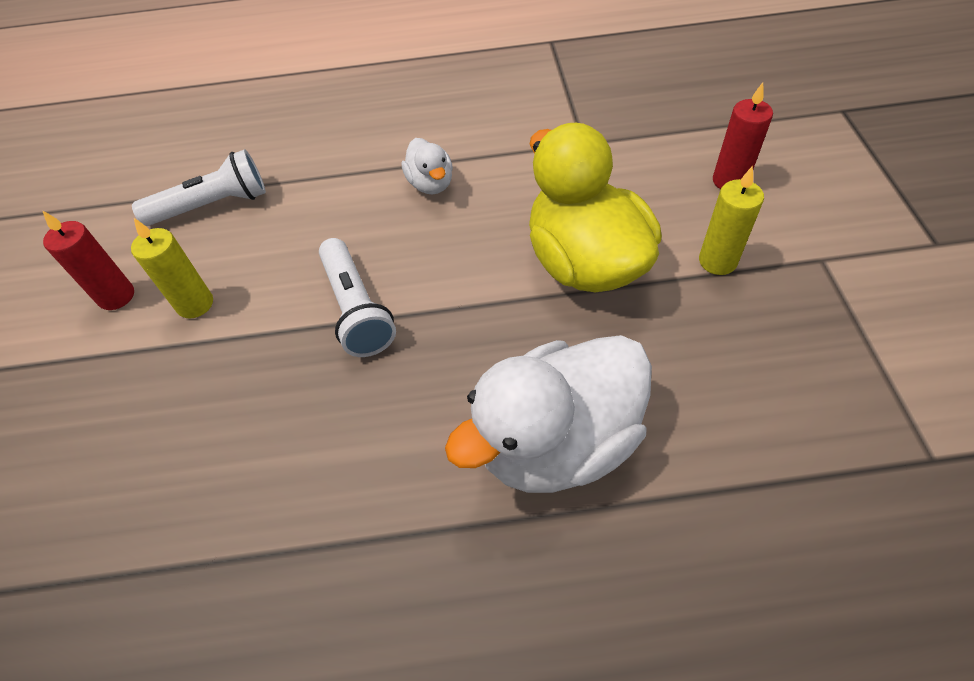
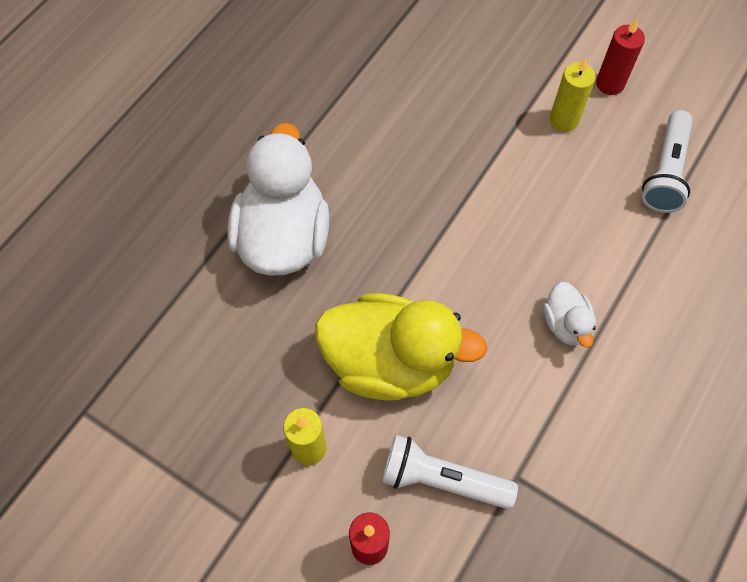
camera: 125 degrees right, 10 degrees up
white flashlight [319,238,396,357] -> white flashlight moved to [382,435,518,509]
white duck [402,138,453,194] -> white duck turned 120 degrees counterclockwise [543,282,596,348]

